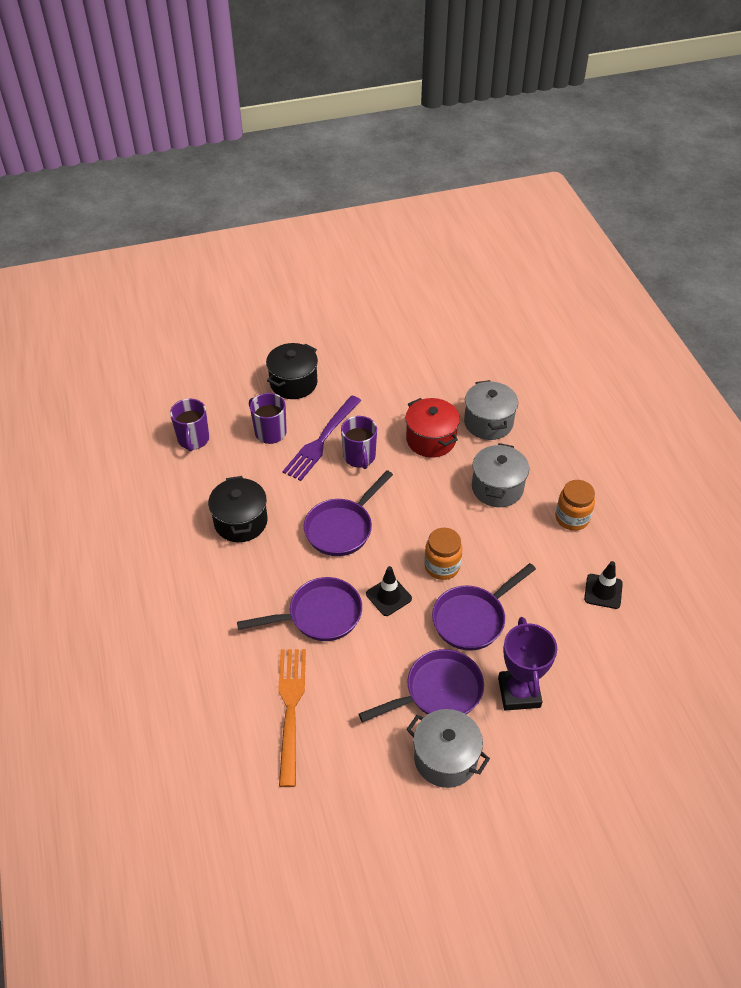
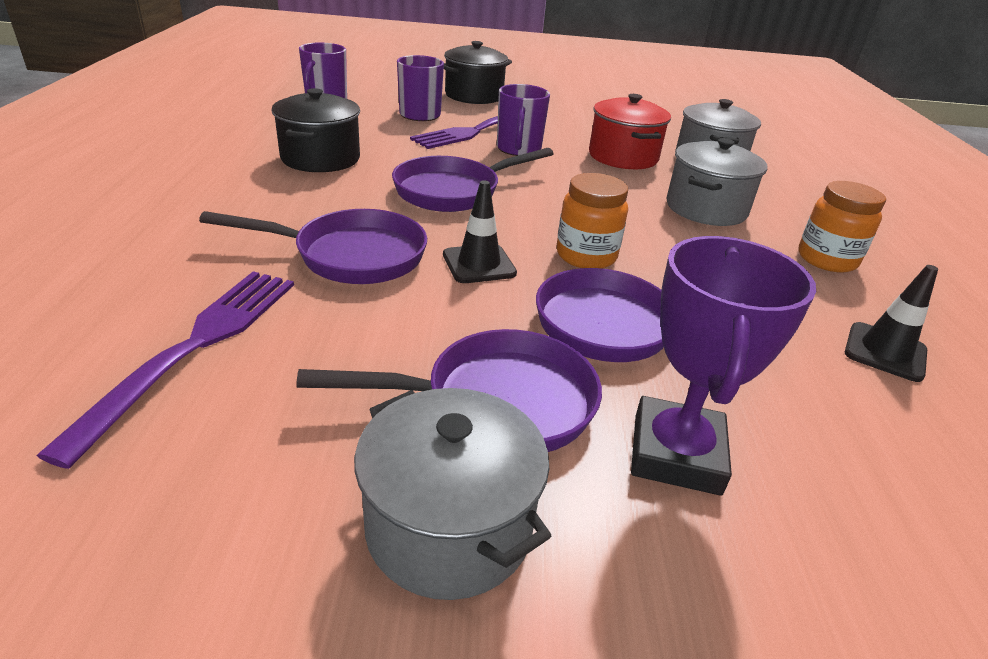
camera: 15 degrees right, 15 degrees down
orange fork [278,649,306,787] -> purple fork [36,271,294,469]

